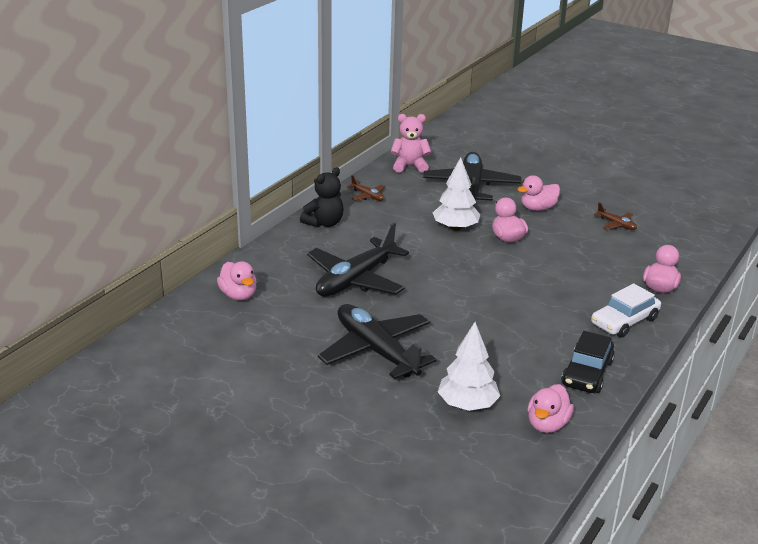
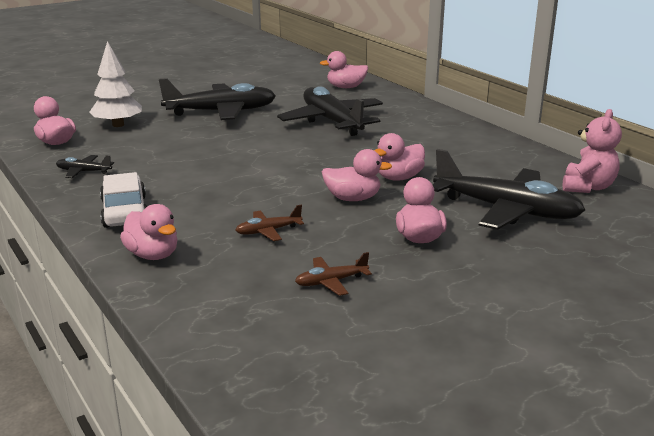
camera: 115 degrees right, 5 degrees down
black teddy bear [300,167,343,228] -> none
brown plane [347,175,385,201] -> brown plane moved to [236,205,304,241]
white tree [433,157,480,231] -> pink duck [374,133,425,181]
black car [561,331,615,393] -> black plane [56,155,114,178]

